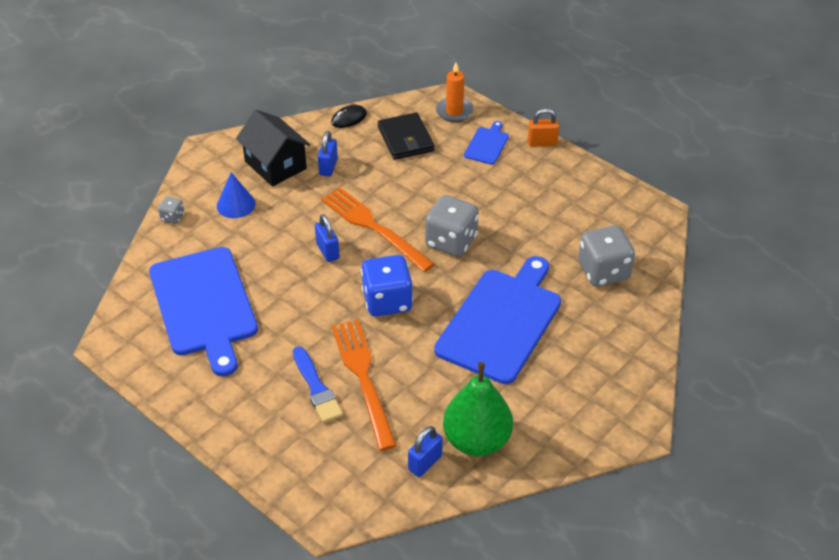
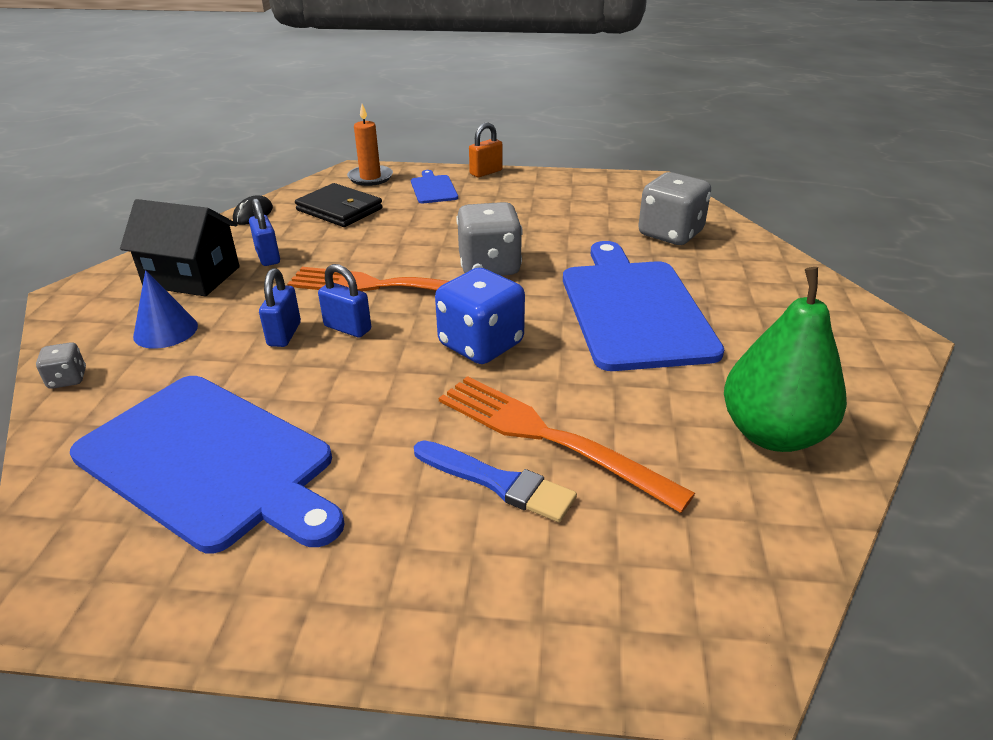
camera: 35 degrees left, 10 degrees down
blue padlock [408,426,443,477] -> blue padlock moved to [259,268,301,347]

